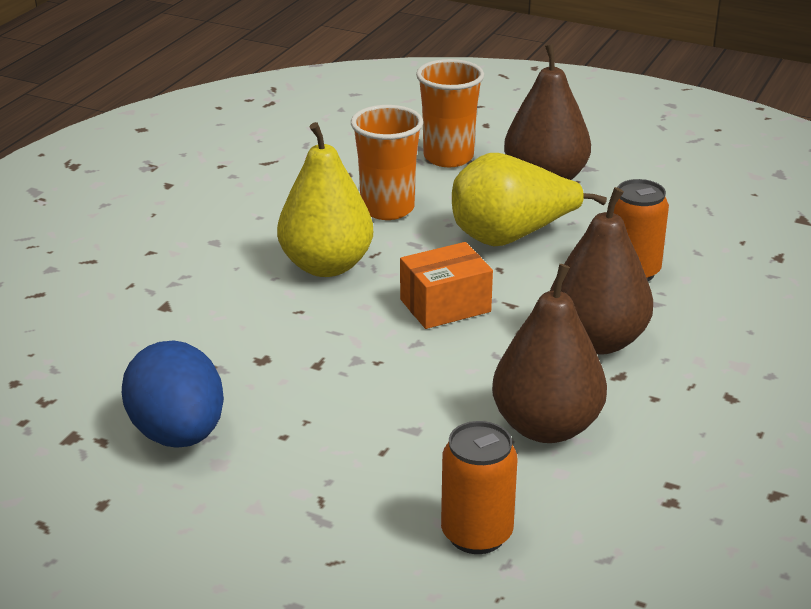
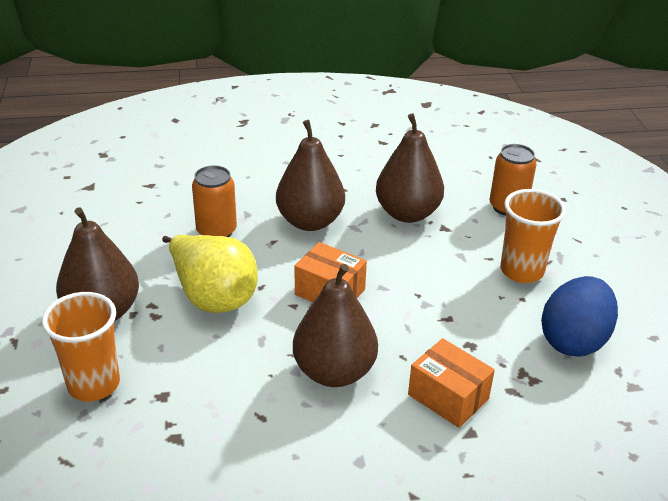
camera: 125 degrees left, 5 degrees up
yellow pear [277,122,373,277] -> brown pear [293,264,378,387]
orange cup [351,105,423,220] -> orange cup moved to [500,189,566,283]
none -> orange box [408,338,495,428]

